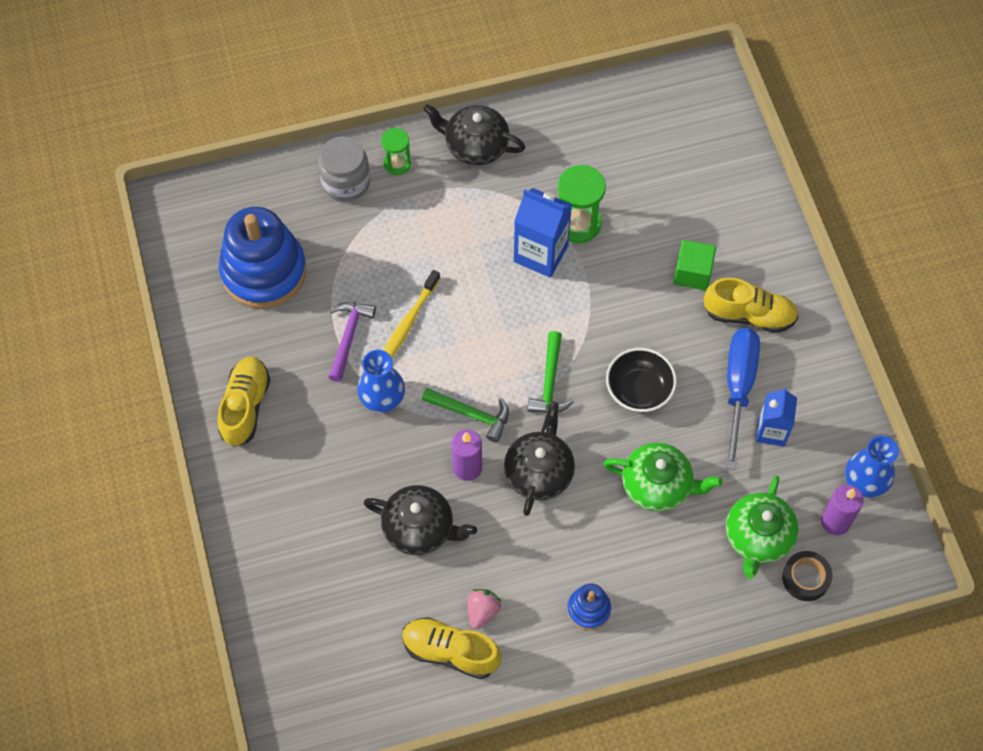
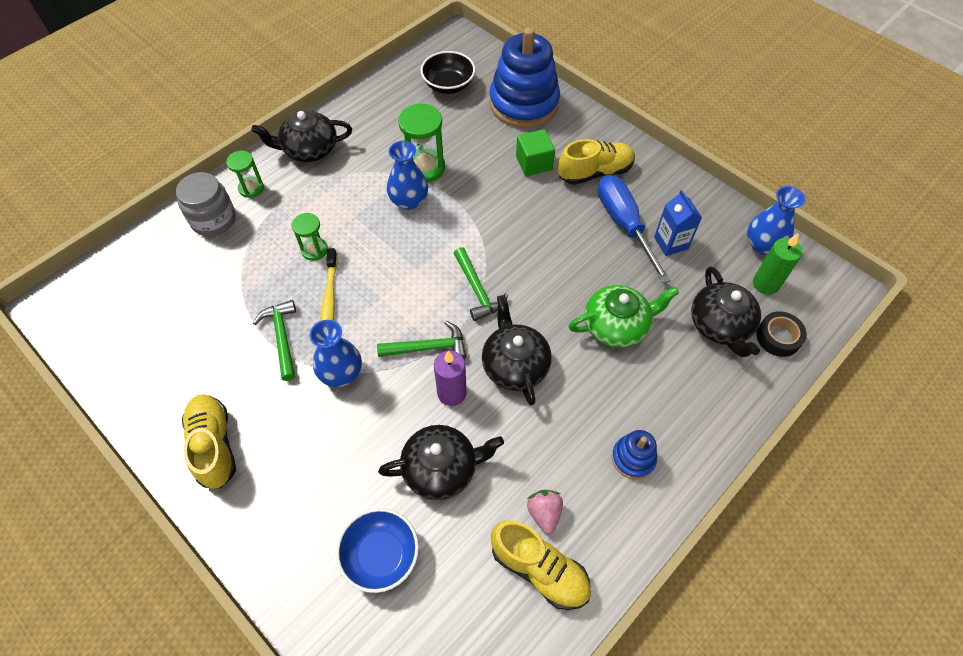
camera: 30 degrees left, 5 degrees down
blue stacking toy [219,207,307,309] -> blue stacking toy moved to [489,27,560,128]
purple hammer [329,302,376,382] -> green hammer [253,300,296,381]
yellow shoe [402,617,501,679] -> yellow shoe turned 135 degrees counterclockwise [491,520,591,610]
blue carton [514,188,572,278] -> blue vase [387,141,428,210]
black bowl [606,348,677,412] -> black bowl moved to [420,51,475,94]
green teapot [726,476,799,579] -> black teapot [691,266,761,357]
purple candle [821,485,864,535] -> green candle [753,233,803,295]
none -> green hourglass [292,213,328,261]
none -> blue bowl [336,508,419,593]

